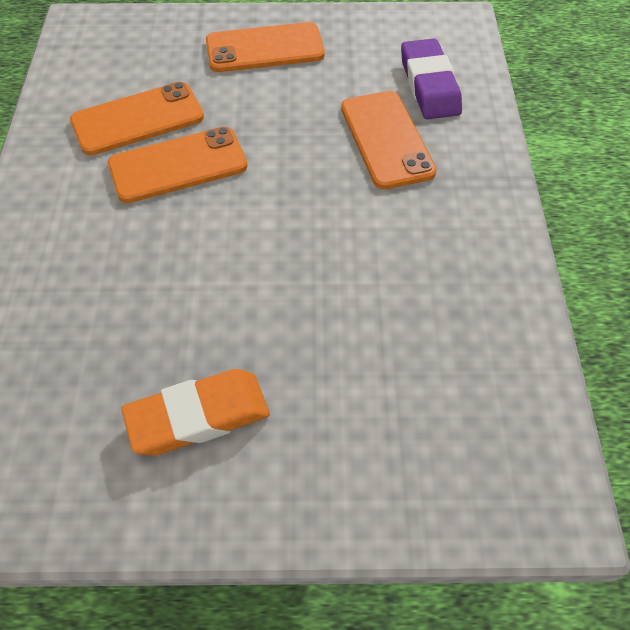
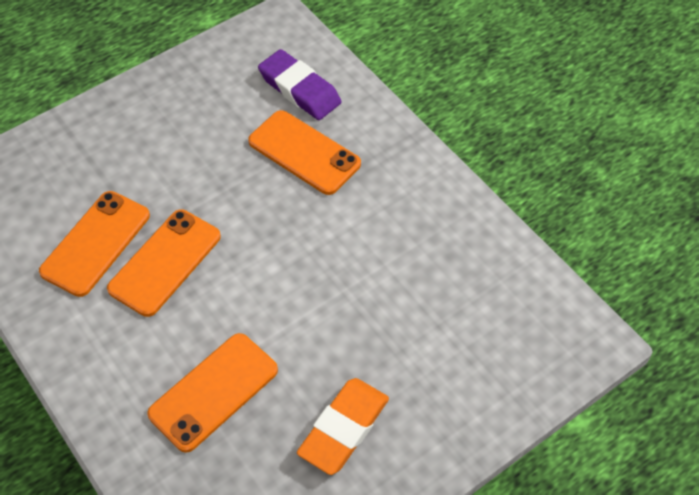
camera: 35 degrees left, 0 degrees up
orange phone [206,22,325,72] -> orange phone moved to [147,333,278,453]

